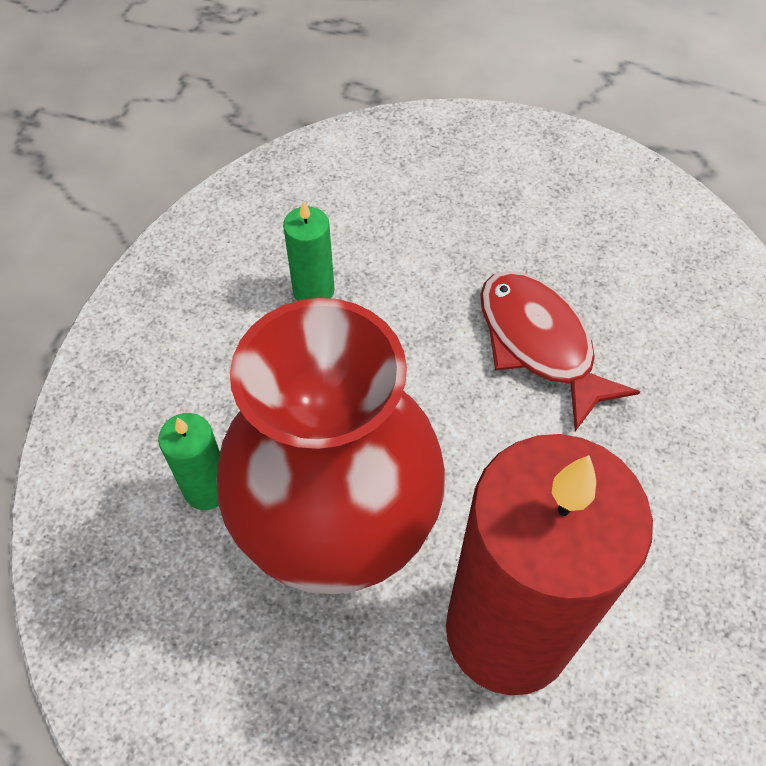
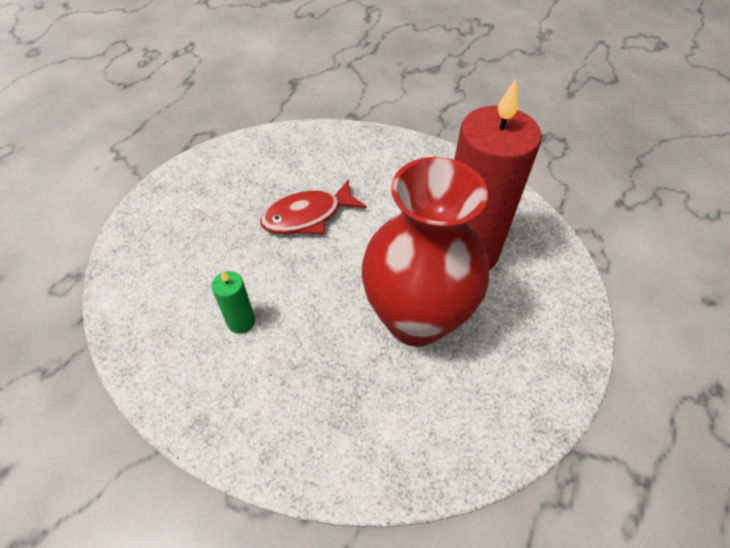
camera: 85 degrees left, 5 degrees down
green candle [158,413,220,510] -> none

